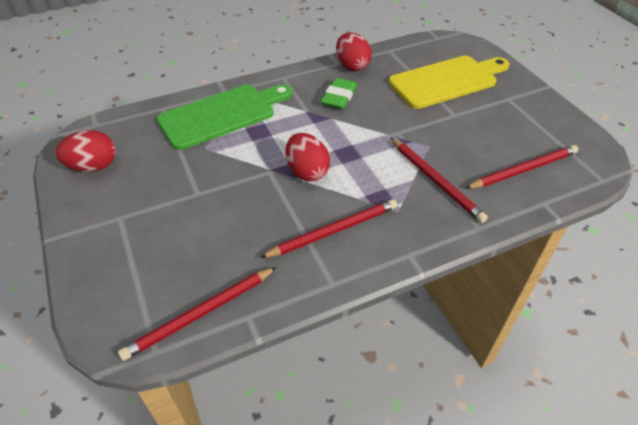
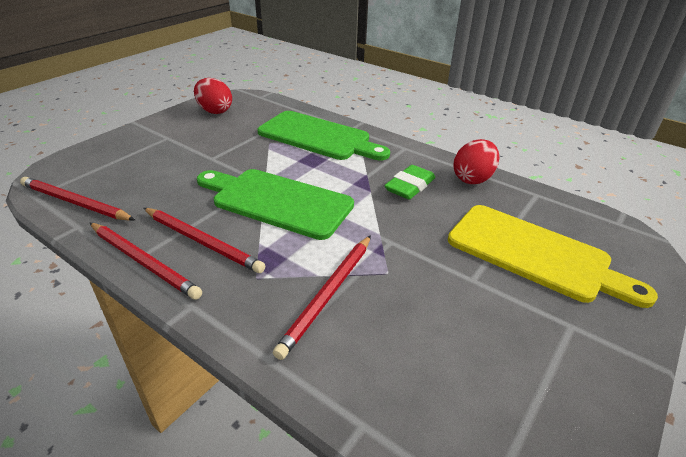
camera: 60 degrees right, 10 degrees down
red egg [286,133,330,181] -> green cutting board [197,169,354,240]
green eraser [321,78,357,109] -> green eraser turned 45 degrees counterclockwise [384,165,435,199]
red pencil [465,145,578,189] -> red pencil moved to [90,223,202,300]

